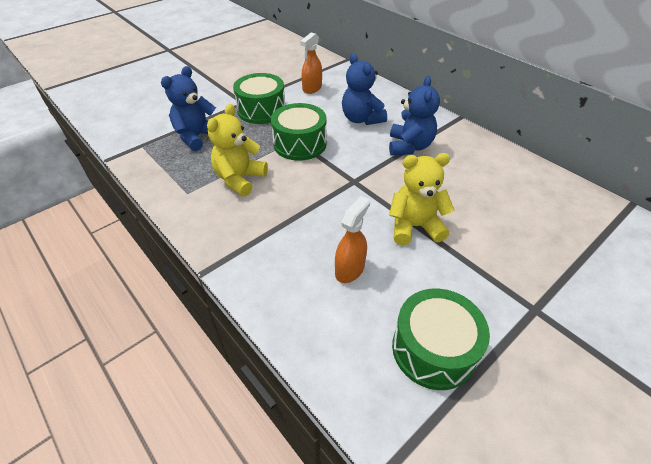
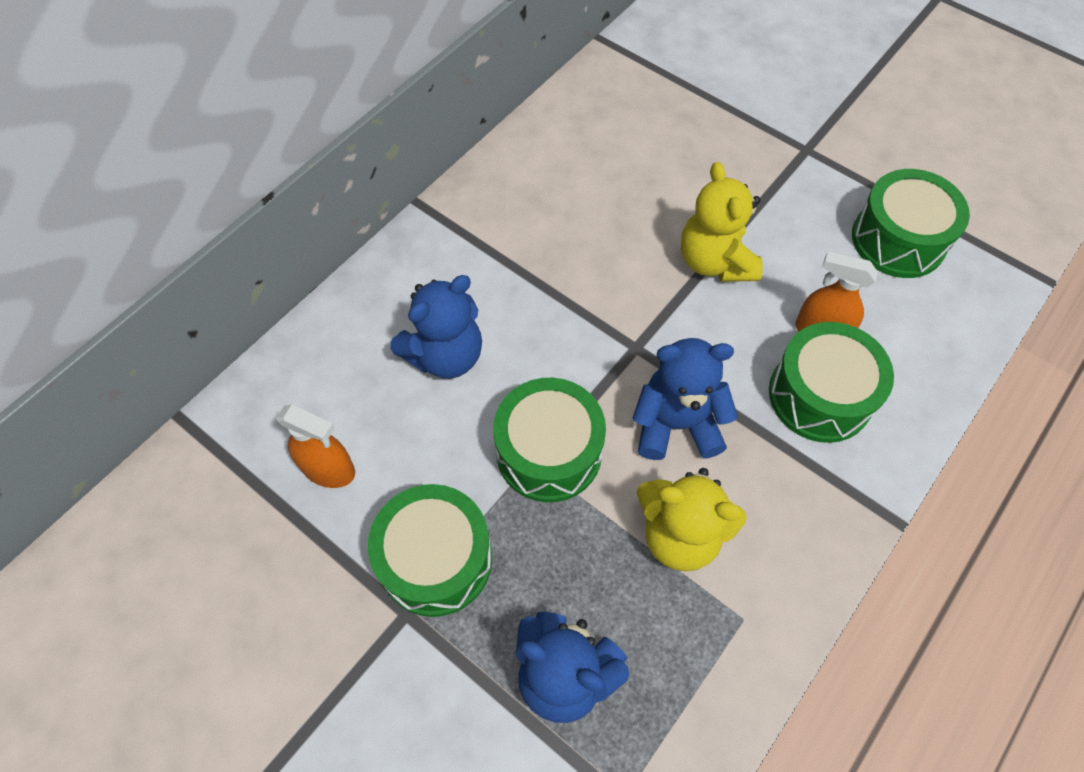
camera: 100 degrees left, 15 degrees up
blue teddy bear [389,76,440,155] -> blue teddy bear moved to [632,338,738,460]
none -> green drum [769,322,894,443]

